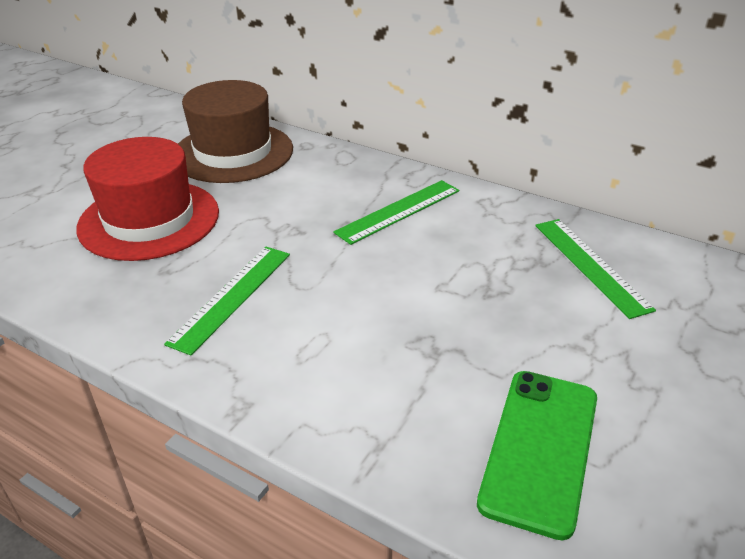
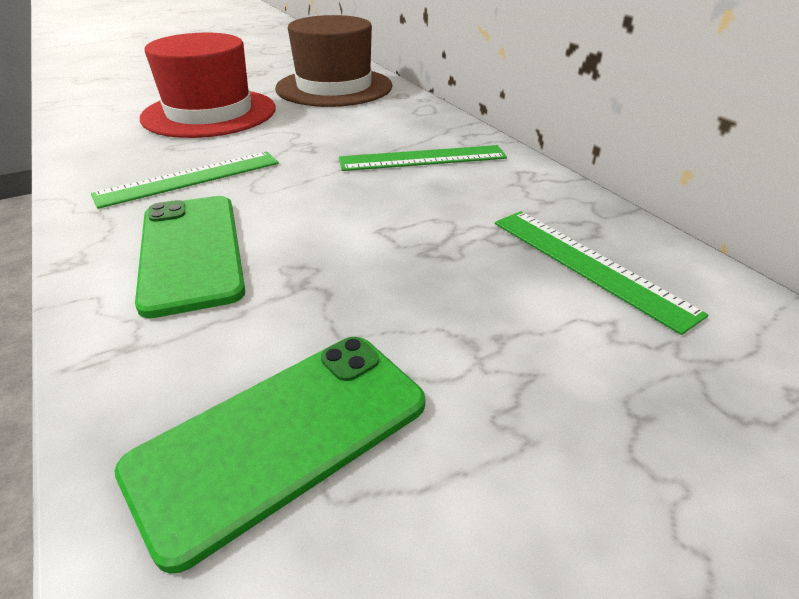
camera: 30 degrees right, 0 degrees up
green ruler [535,219,656,319] -> green ruler turned 45 degrees counterclockwise [495,211,708,335]
none -> green phone [135,196,245,318]

